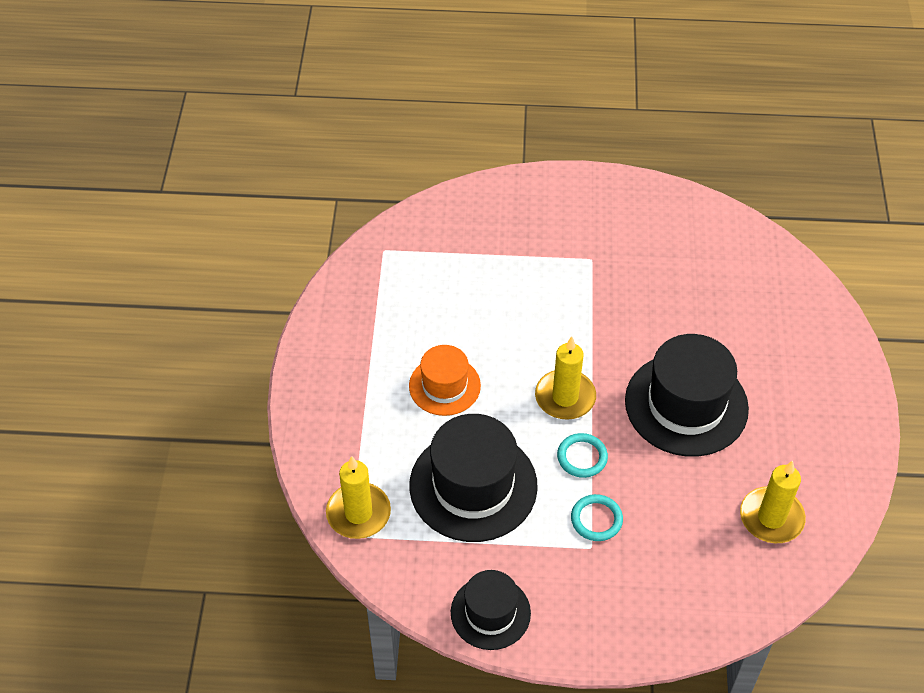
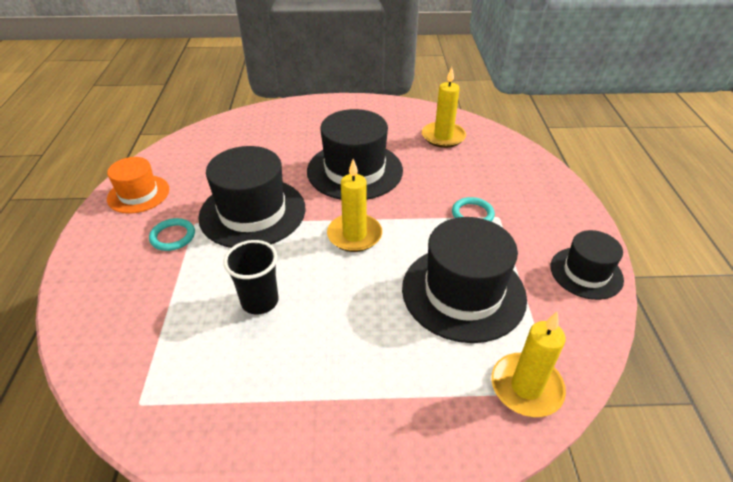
camera: 95 degrees left, 10 degrees down
orange hat [409,345,481,416] -> orange hat moved to [107,157,169,214]
turquoise ring [557,433,608,478] -> turquoise ring moved to [149,218,195,251]
none -> black hat [198,146,306,248]
none -> black cup [223,240,279,314]

